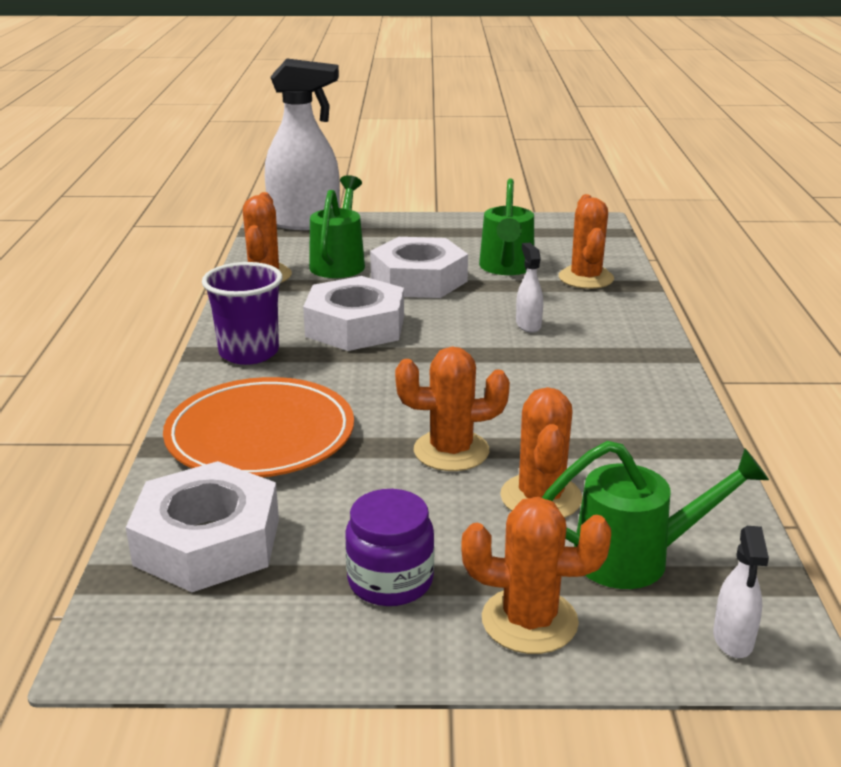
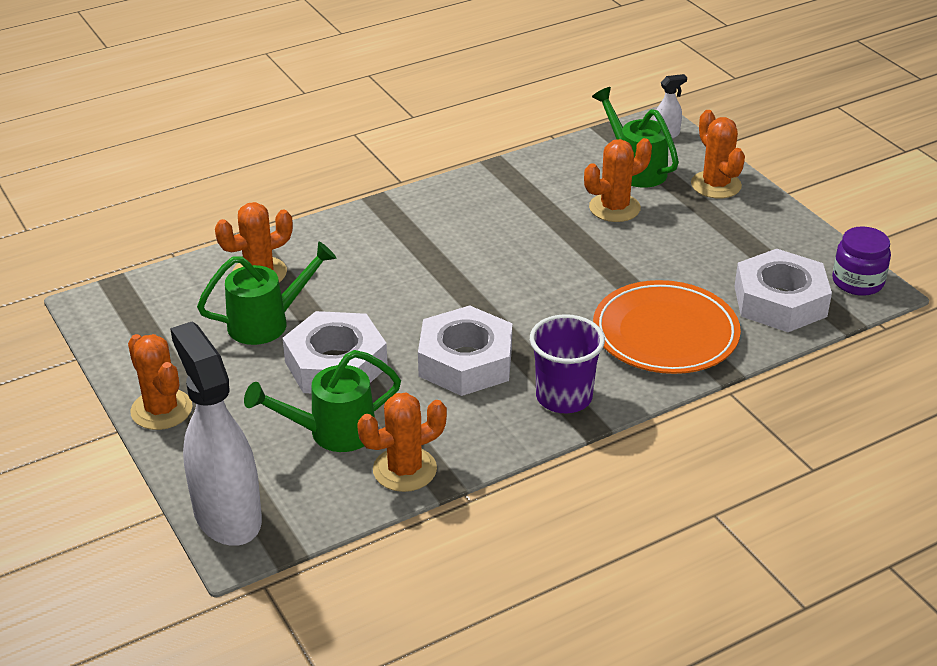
camera: 120 degrees left, 10 degrees up
purple jar [345,489,434,606] -> purple jar moved to [832,226,891,296]
orange cactus [395,347,510,471] -> orange cactus moved to [128,334,192,430]
white spray bottle [516,243,543,333] -> none

